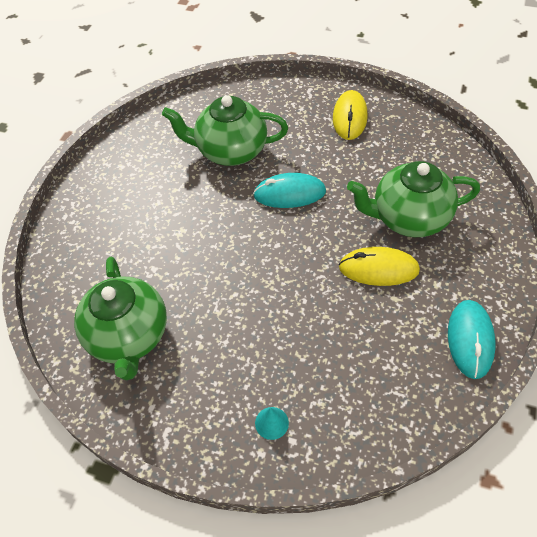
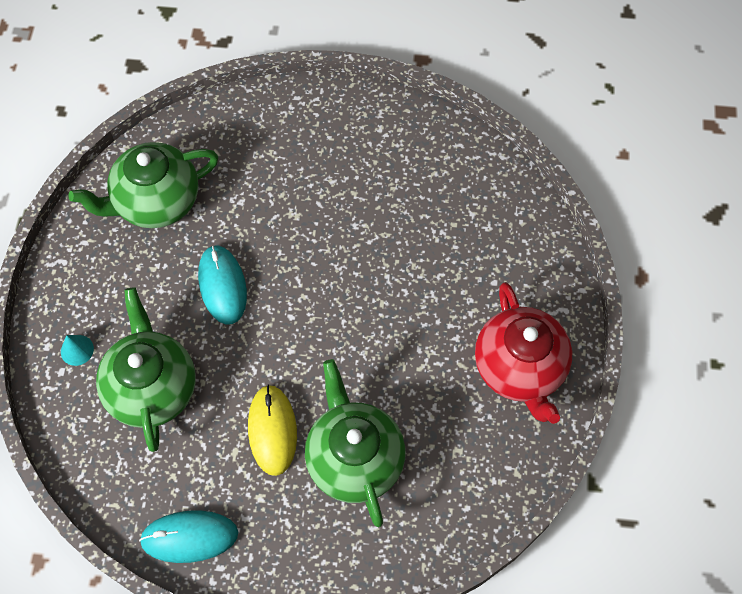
camera: 75 degrees right, 10 degrees up
green teapot [162,95,288,166] -> green teapot moved to [96,287,196,452]
turquoise mouse [253,173,326,208] -> turquoise mouse moved to [198,245,247,324]
yellow mouse [333,90,368,140] -> red teapot [475,282,572,424]

